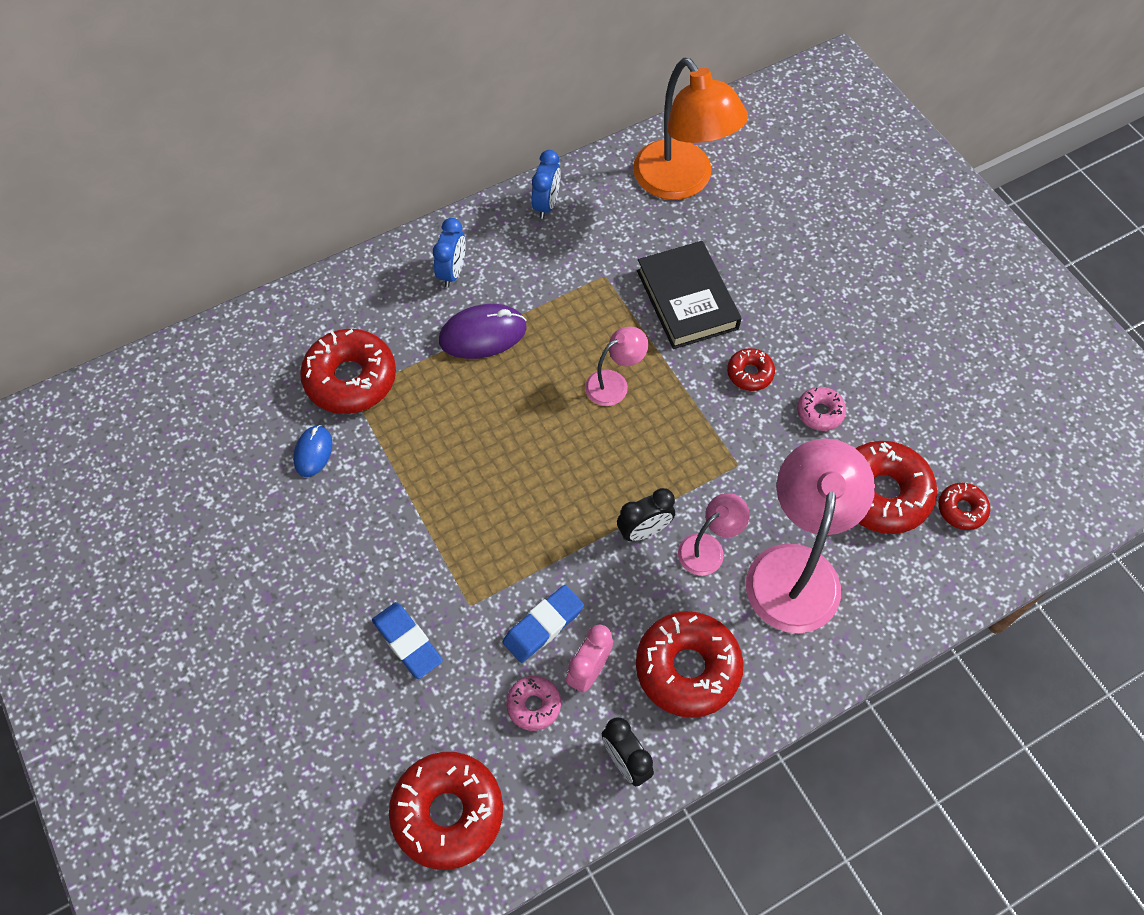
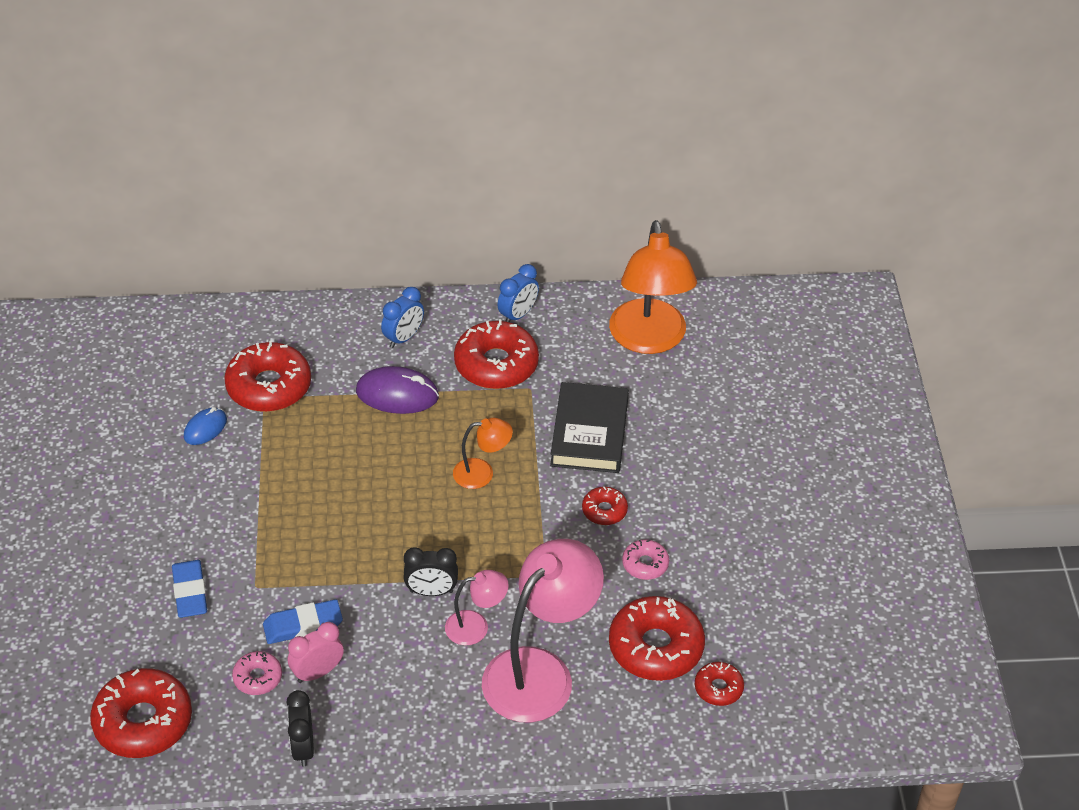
camera: 25 degrees right, 15 degrees down
pink lamp [585,327,648,406] -> orange lamp [453,418,513,489]
red donut [636,611,744,718] -> red donut moved to [454,319,539,389]

